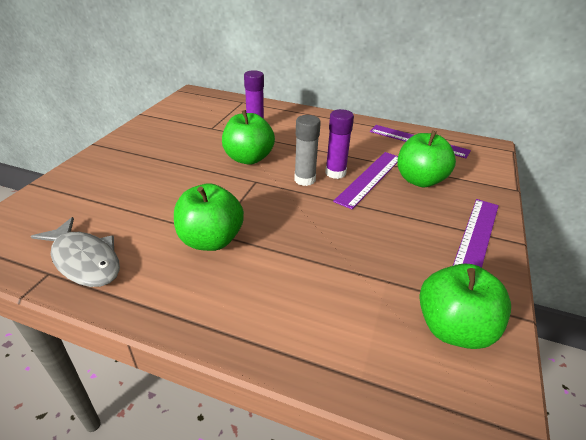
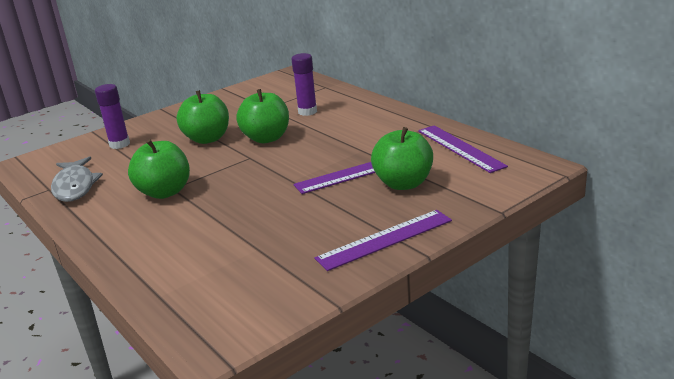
camera: 35 degrees right, 10 degrees down
grey glue stick [294,115,321,186] -> none
purple glue stick [325,109,354,179] -> purple glue stick moved to [95,84,130,149]
green apple [420,263,511,349] -> green apple moved to [177,90,229,144]

